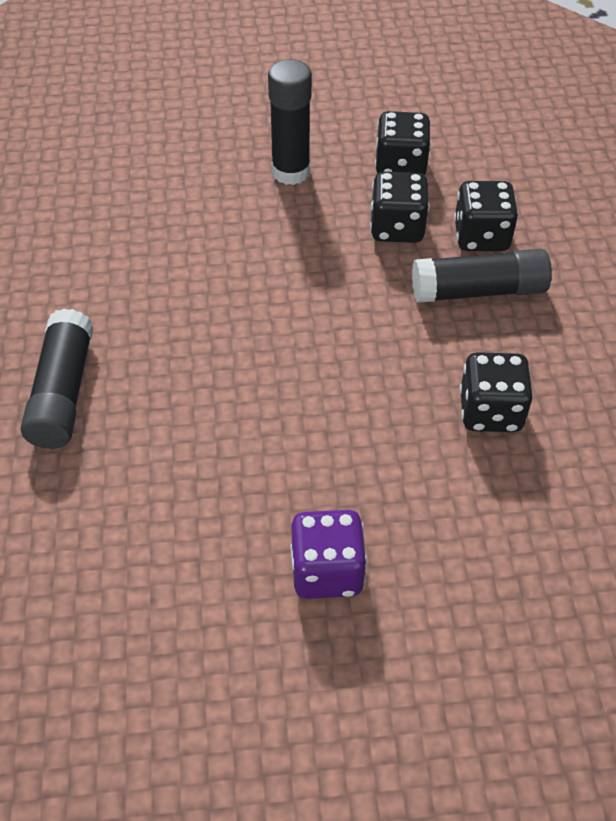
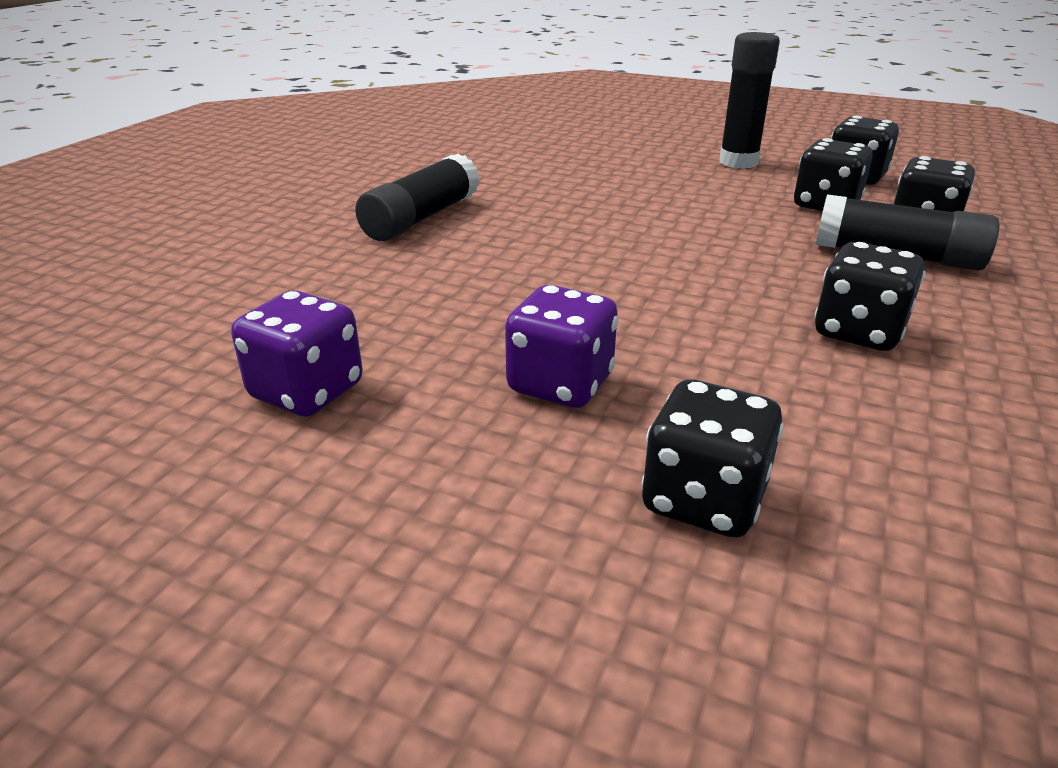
camera: 30 degrees right, 20 degrees down
none -> purple dice [231,291,363,417]
none -> black dice [641,380,784,538]

